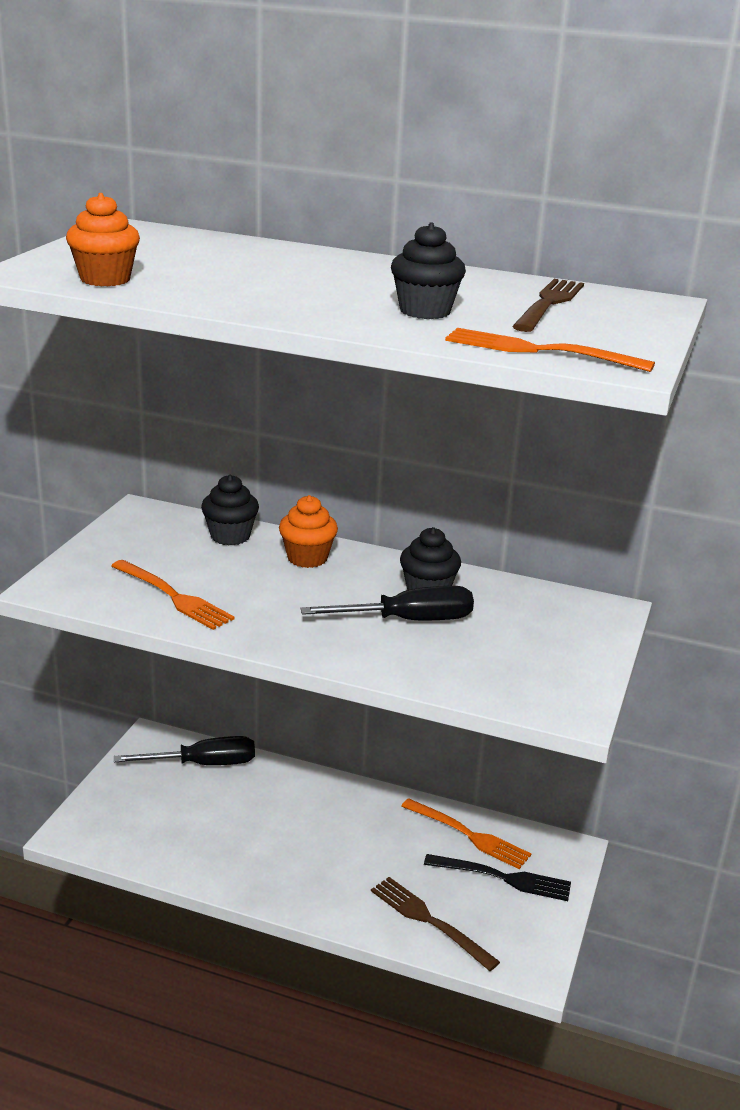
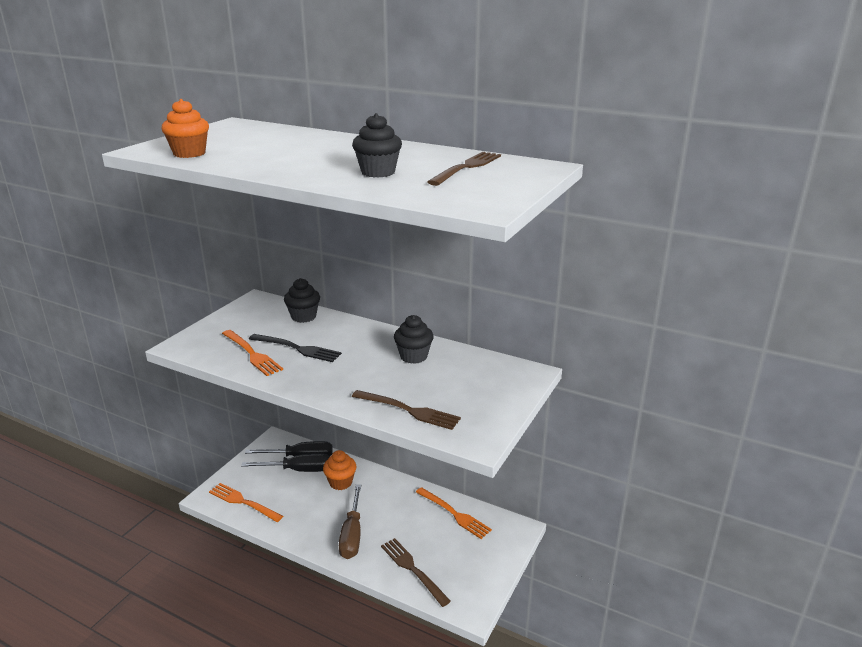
camera: 10 degrees right, 0 degrees up
orange cupcake [279,495,338,568] -> orange cupcake moved to [323,450,357,490]
black screwdriver [300,586,474,621] -> black screwdriver moved to [241,453,330,472]
black fork [424,854,571,901] -> black fork moved to [249,334,342,362]
orange fork [445,328,655,372] -> orange fork moved to [209,483,283,522]
none -> brown screwdriver [339,485,361,559]
none -> brown fork [352,390,461,430]

